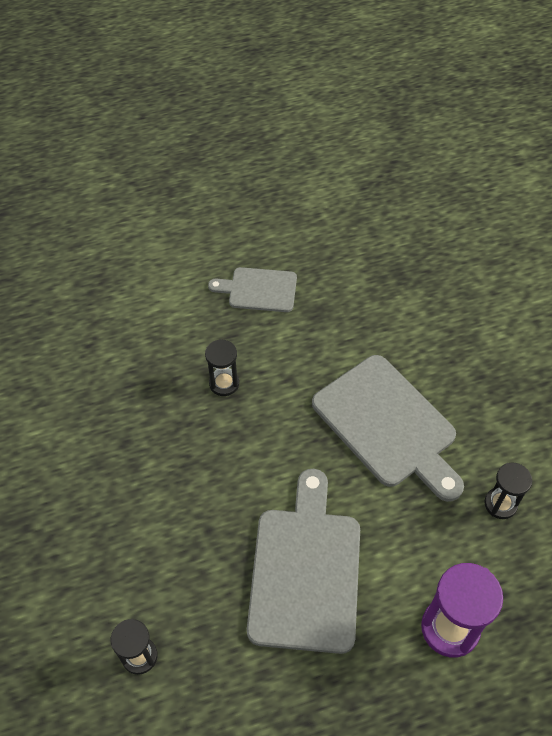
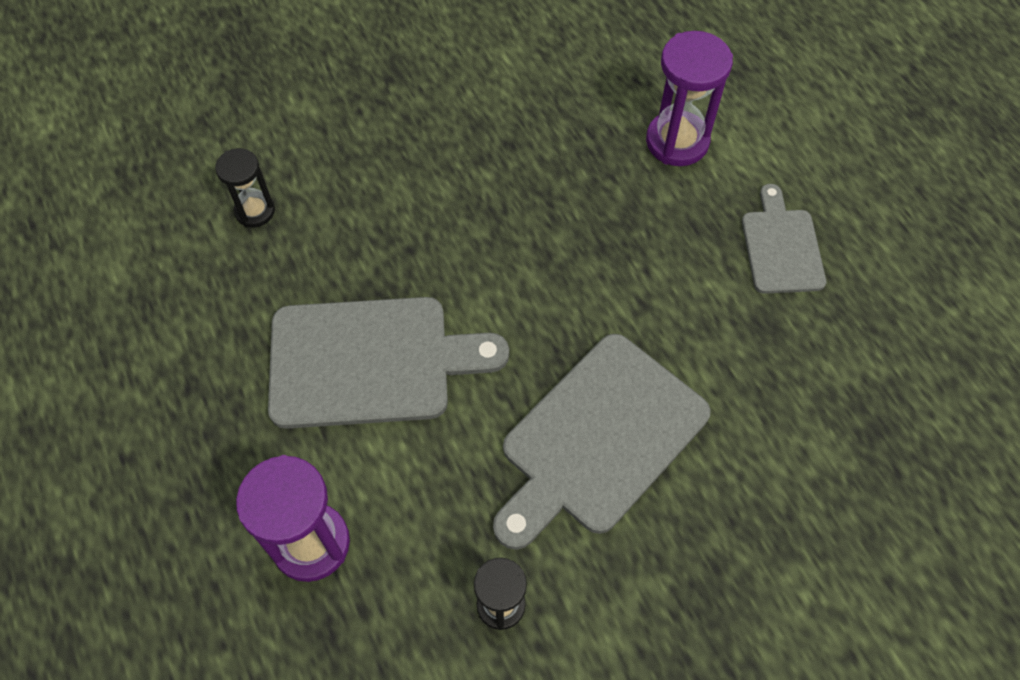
camera: 80 degrees right, 5 degrees up
black hourglass [205,339,239,396] -> none
none -> purple hourglass [646,31,733,166]

